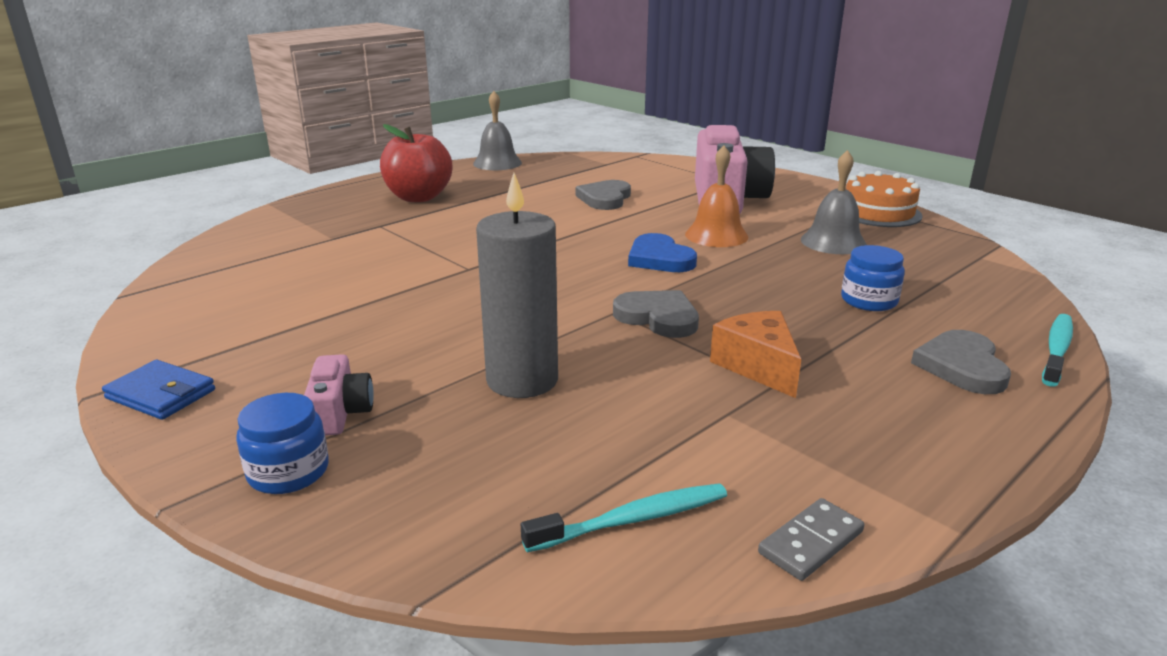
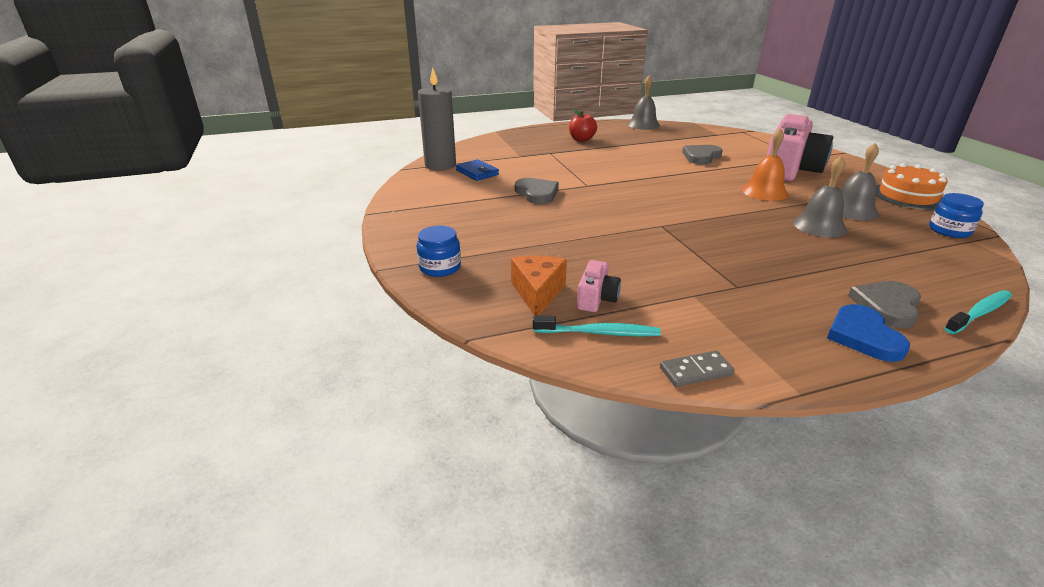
camera: 25 degrees right, 5 degrees up
blue wallet [102,360,215,420] -> blue wallet moved to [456,159,499,181]
pink camera [304,354,374,436] -> pink camera moved to [577,260,621,312]
red apple [380,124,452,202] -> red apple [569,109,597,142], size x0.63
grey candle [476,173,558,398] -> grey candle moved to [418,68,456,170]
grey heart [613,290,699,338] -> grey heart moved to [515,178,559,204]
blue heart [628,233,697,272] -> blue heart moved to [827,304,910,362]
orange cheese [710,311,801,398] -> orange cheese moved to [511,255,567,315]
blue jar [841,245,905,311] -> blue jar moved to [929,193,984,238]
none -> grey bell [793,155,847,237]

